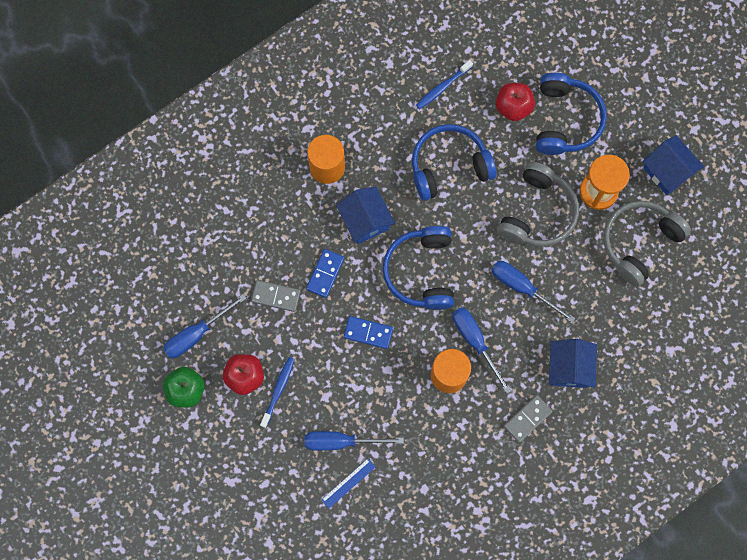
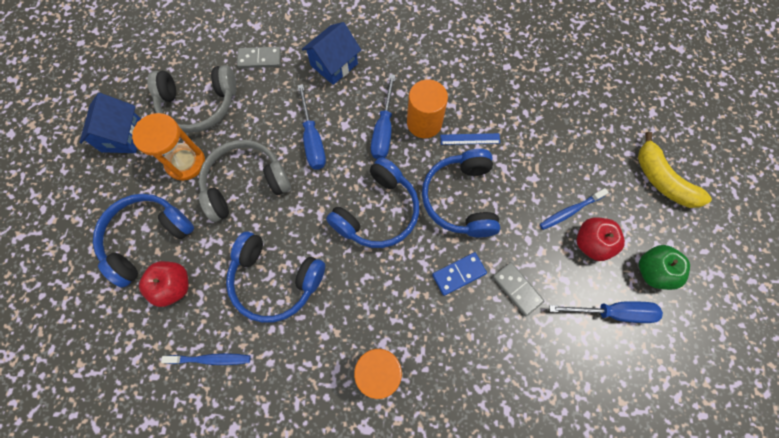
camera: 140 degrees left, 5 degrees down
blue screwdriver [304,431,404,451] -> none
blue ruler [321,458,376,508] -> blue ruler moved to [440,133,500,145]
blue house [336,187,395,244] -> none
blue domino [344,316,393,349] -> blue headphones [422,149,500,237]
grey domino [504,395,553,443] -> grey domino moved to [237,47,281,68]
none -> yellow banana [638,132,712,208]

